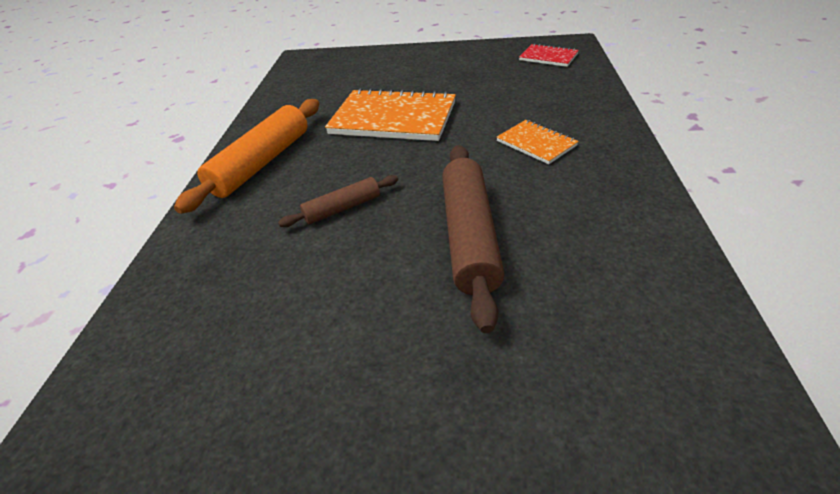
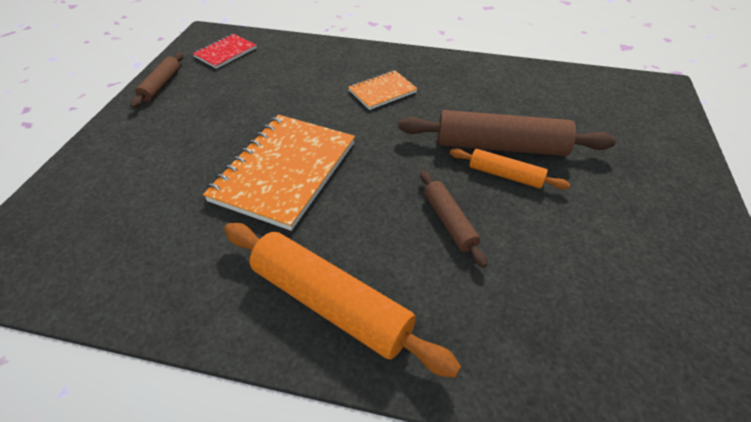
camera: 85 degrees left, 5 degrees up
none -> brown rolling pin [130,52,183,108]
none -> orange rolling pin [450,148,570,190]

